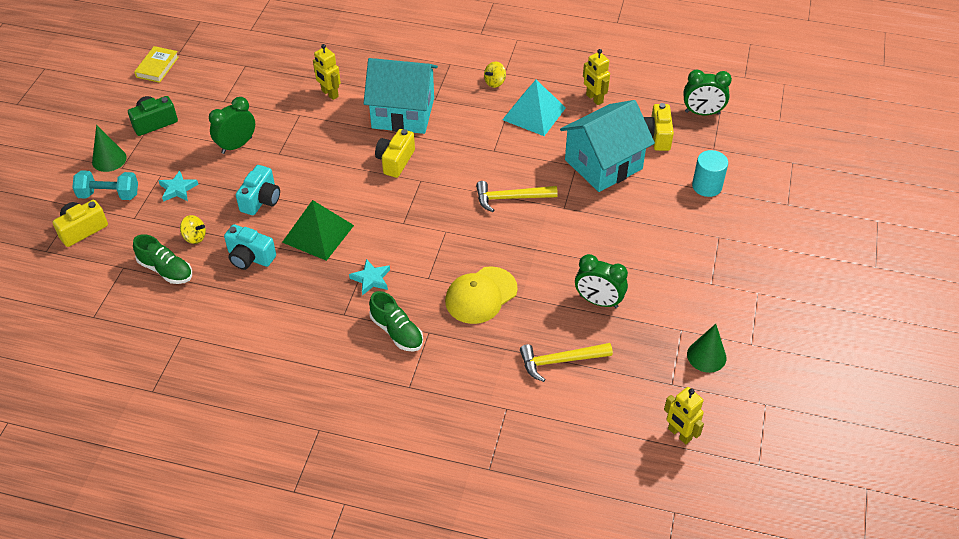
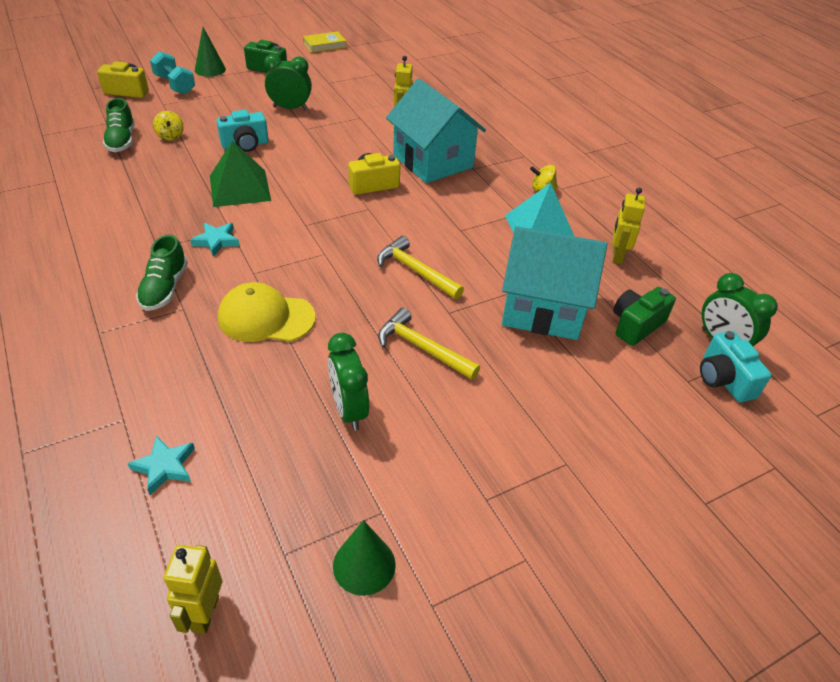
camera: 45 degrees right, 5 degrees down
turquoise star [158,171,199,202] -> turquoise star moved to [127,436,195,495]
turquoise camera [224,224,276,270] -> turquoise camera moved to [700,331,772,402]
yellow hammer [520,343,613,382] -> yellow hammer moved to [378,308,480,380]
yellow camera [644,103,674,151] -> green camera [613,287,676,346]
turquoise cylinder [692,150,728,197] -> none

